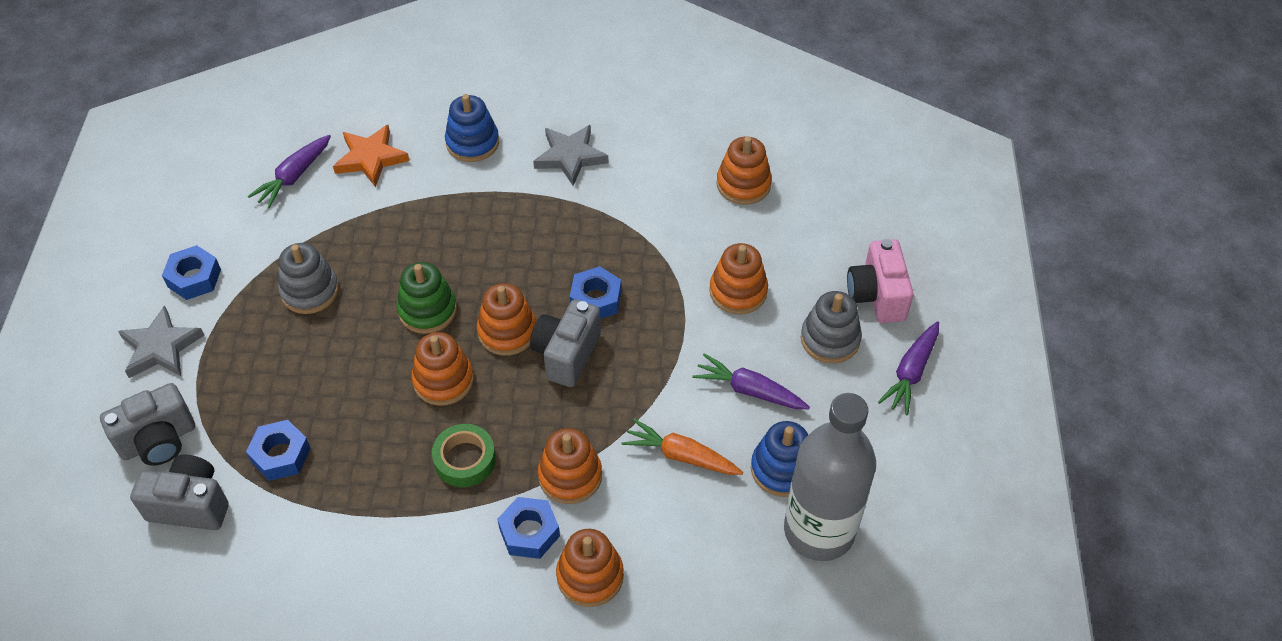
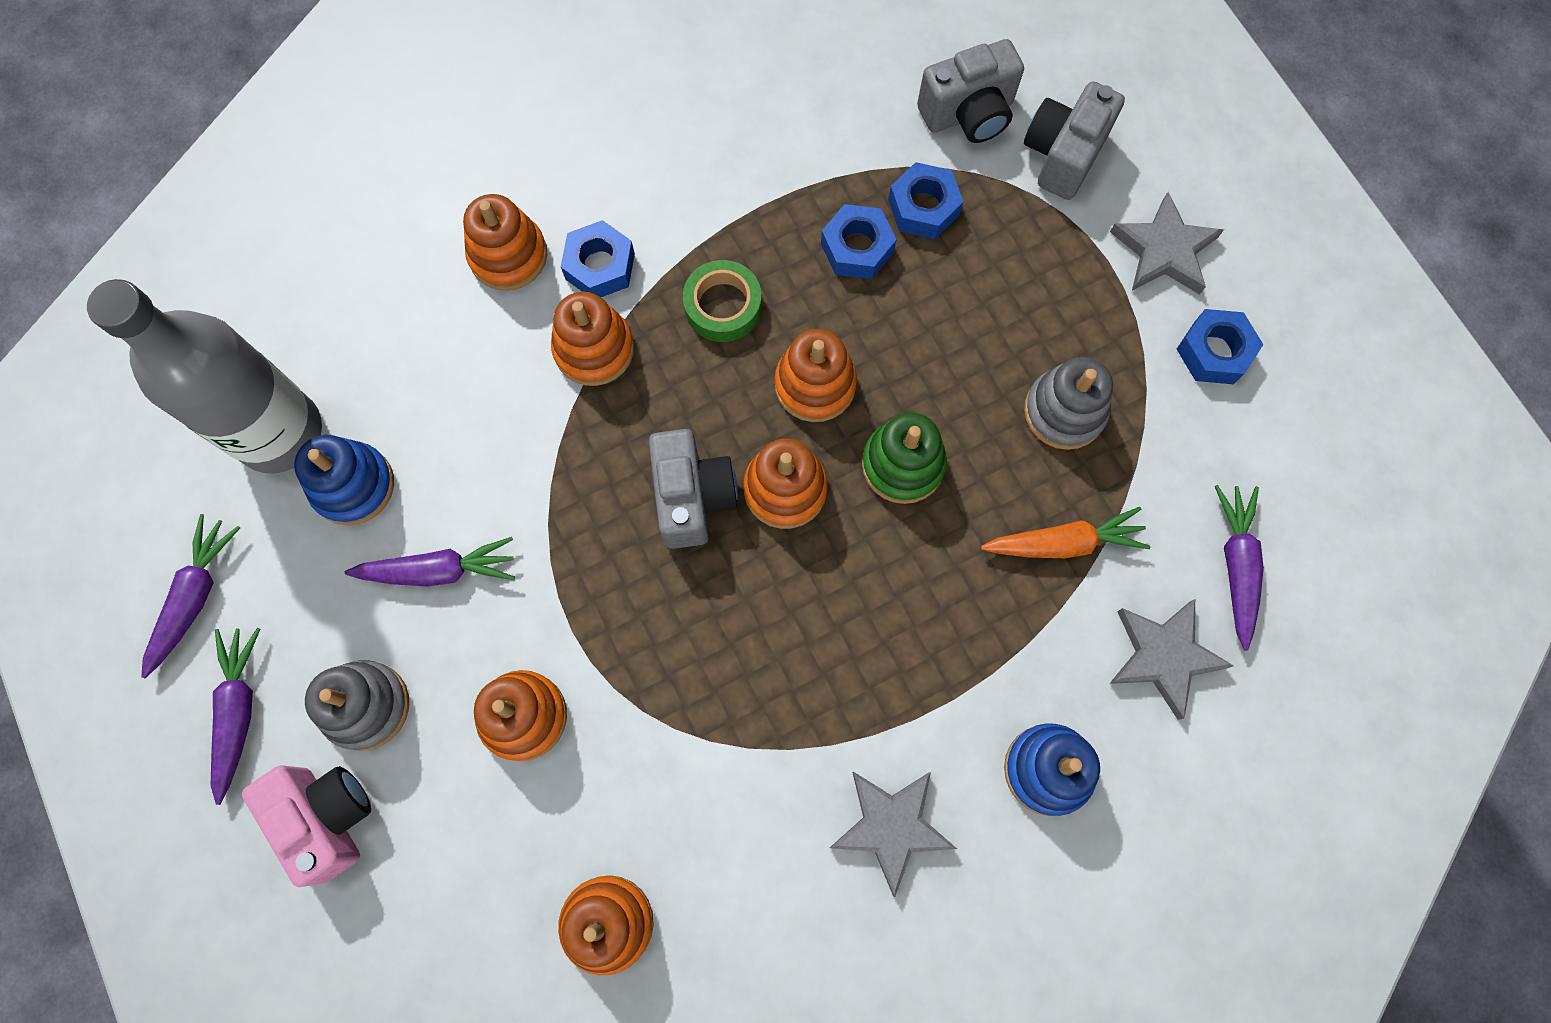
camera: 150 degrees right, 20 degrees up
orange star [333,125,409,187] -> grey star [1109,599,1234,720]
blue nut [570,266,621,319] -> blue nut moved to [821,204,897,279]
orange carrot [622,418,743,475] -> orange carrot moved to [981,507,1151,558]
none -> purple carrot [141,514,240,678]

